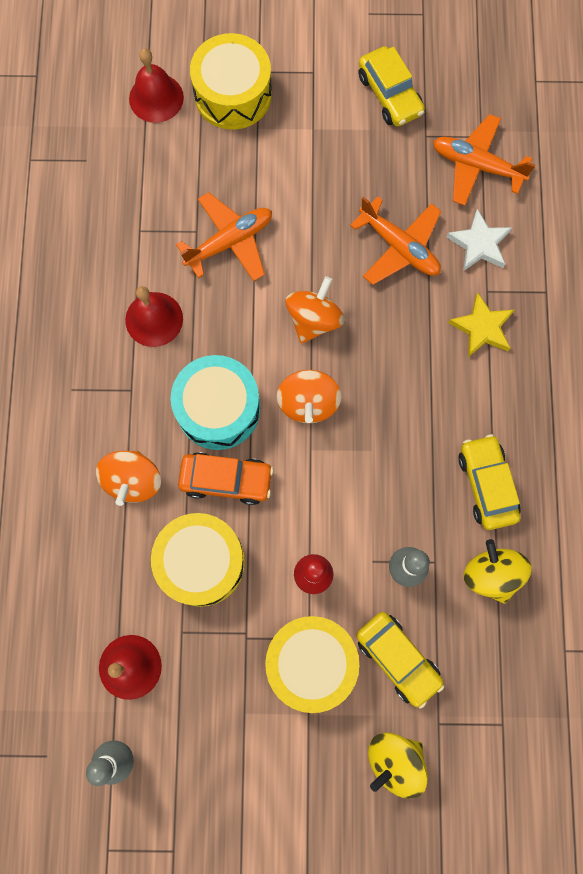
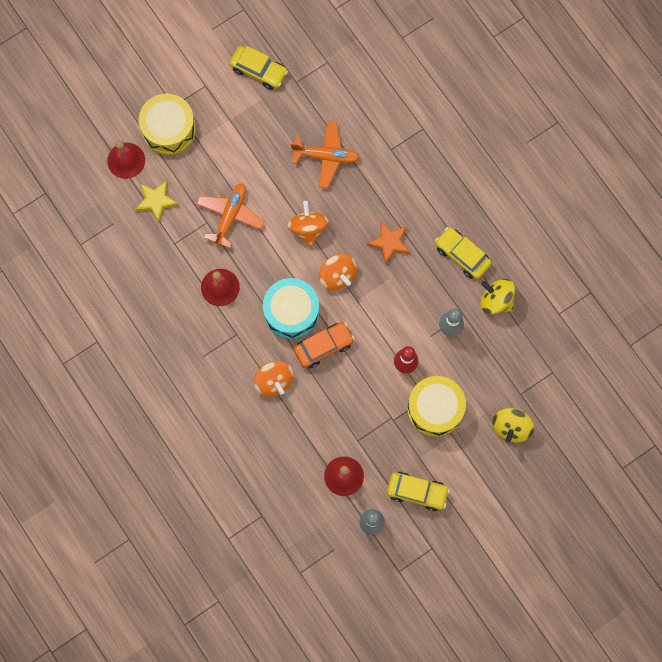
camera: 35 degrees left, 0 degrees up
yellow drum [151,513,245,607] -> none
yellow car [356,612,444,709] -> yellow car moved to [387,472,450,511]
orange plane [433,114,535,206] -> none
white star [447,209,512,271] -> none
yellow star [448,292,514,357] -> yellow star moved to [135,181,179,222]
none -> orange star [367,221,410,264]

